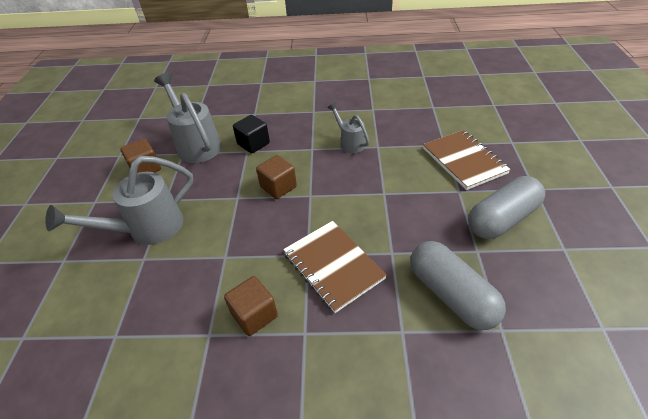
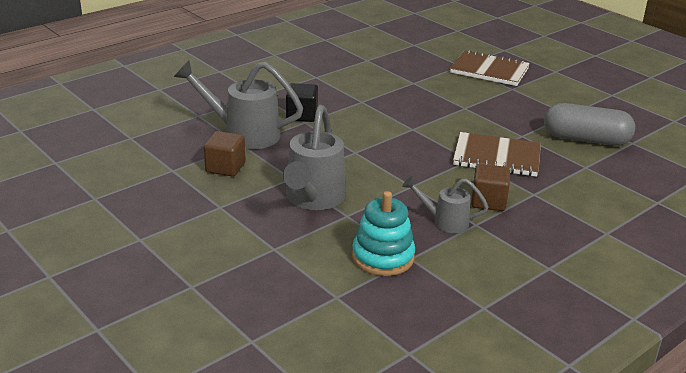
camera: 45 degrees left, 15 degrees down
brown cube [256,155,297,199] -> none
grey watering can [327,102,370,153] -> grey watering can moved to [402,176,488,233]
grey capsule [468,176,545,239] -> none
none -> turquoise stacking toy [352,191,415,276]

